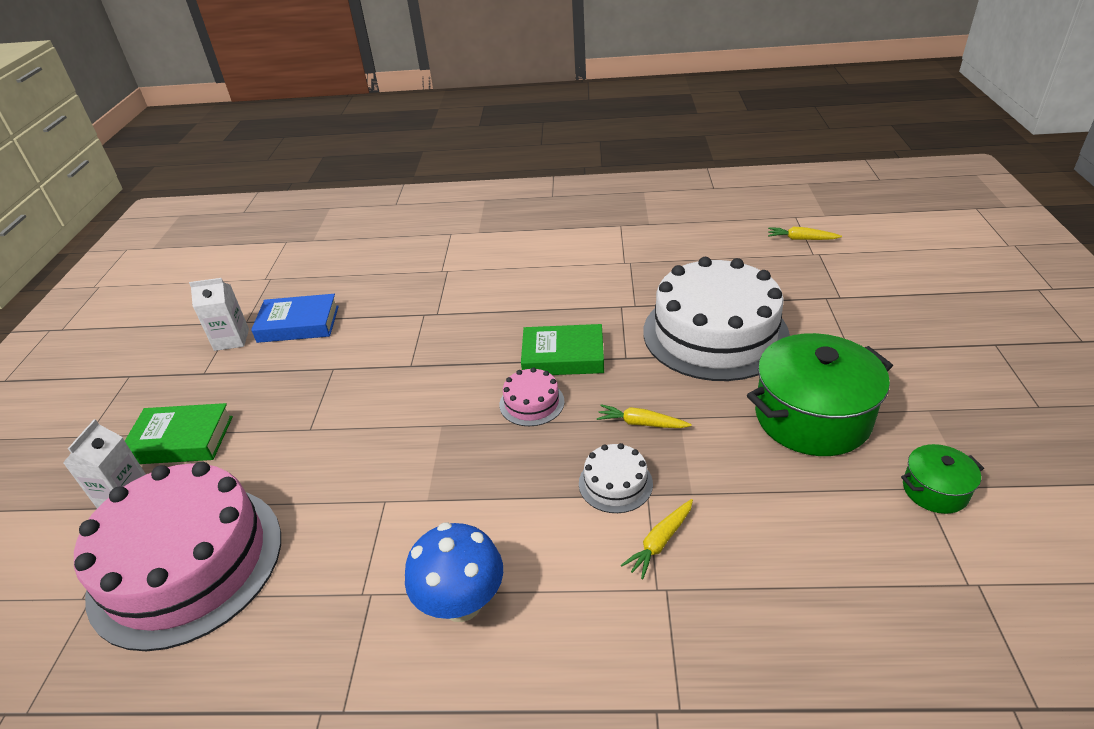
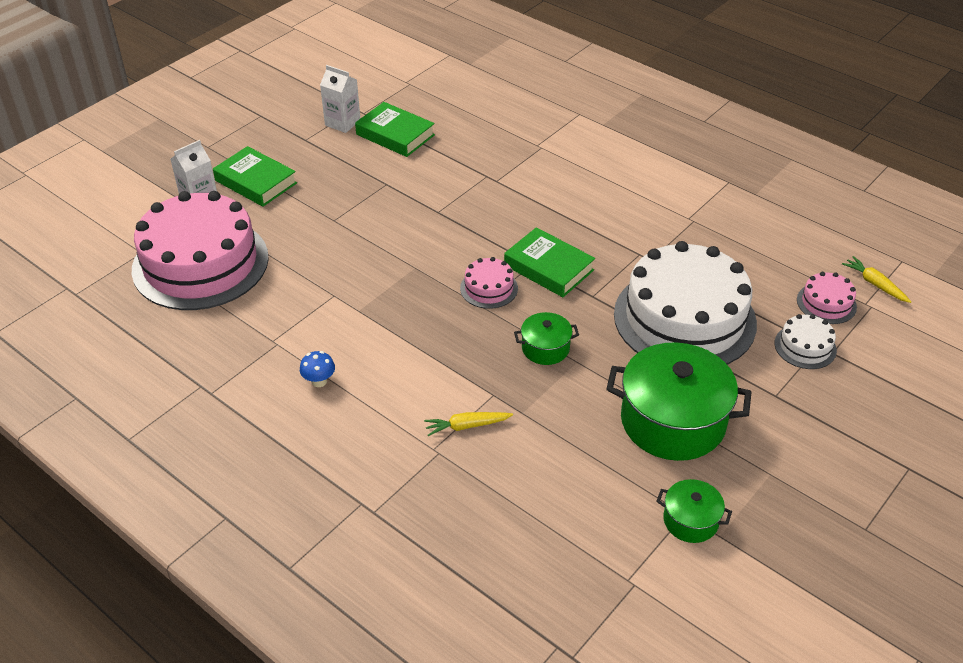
camera: 35 degrees right, 5 degrees up
blue book [251,294,339,343] -> green book [355,102,435,157]
blue mushroom [405,522,503,622] -> blue mushroom [300,351,335,387], size x0.50
white cake [579,443,653,513] -> white cake moved to [775,314,837,369]
yellow carrot [597,404,692,428] -> green pot [514,312,579,365]
none -> pink cake [797,272,857,324]

